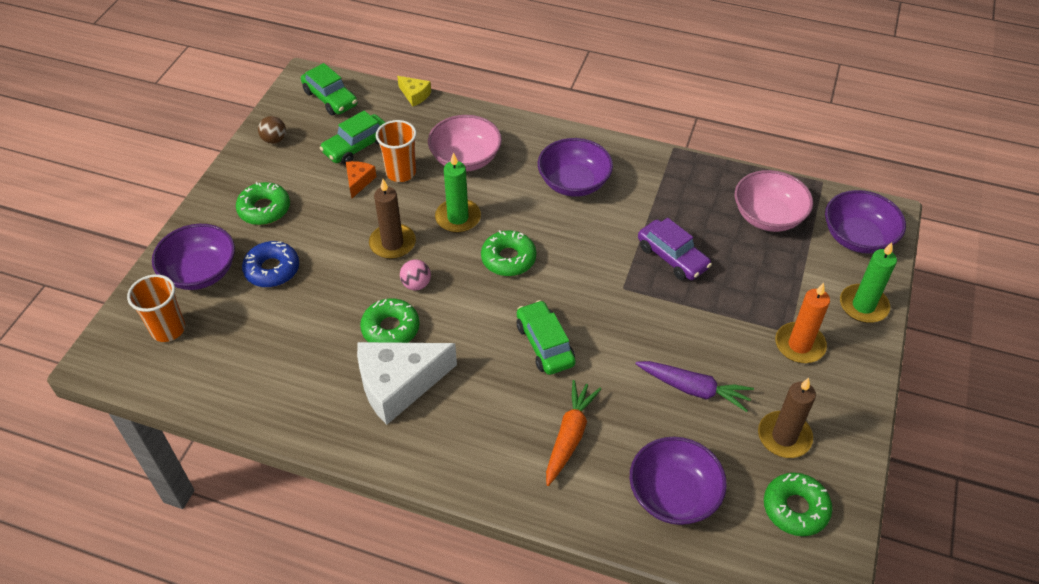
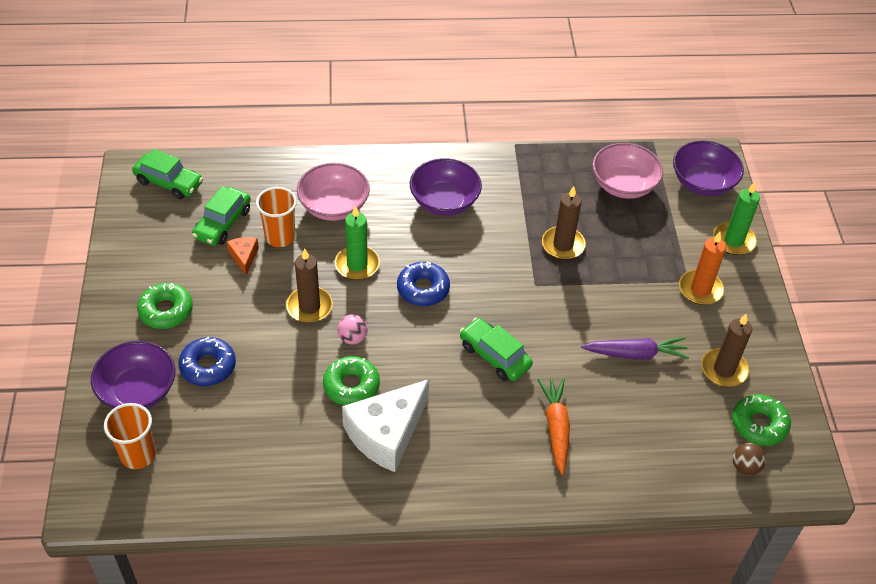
camera: 25 degrees left, 0 degrees up
brown ball [258,116,286,144] -> brown ball moved to [733,443,766,475]
yellow cheese [397,76,431,107] -> none
green donut [481,230,536,276] -> blue donut [397,262,450,306]
purple bowl [630,437,727,525] -> none
purple car [638,218,712,280] -> brown candle [542,186,586,260]

